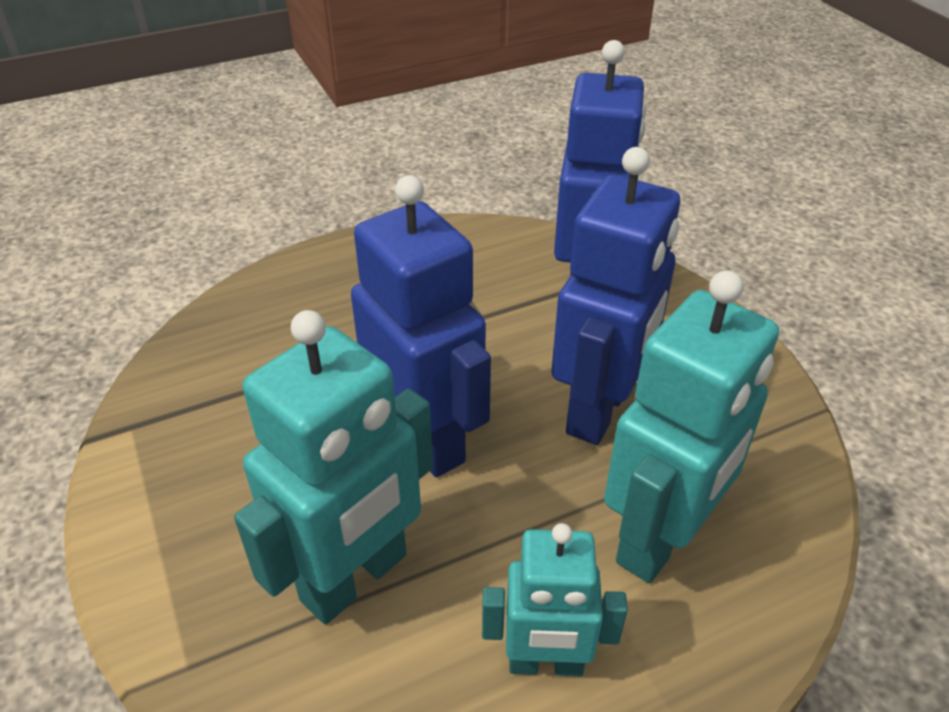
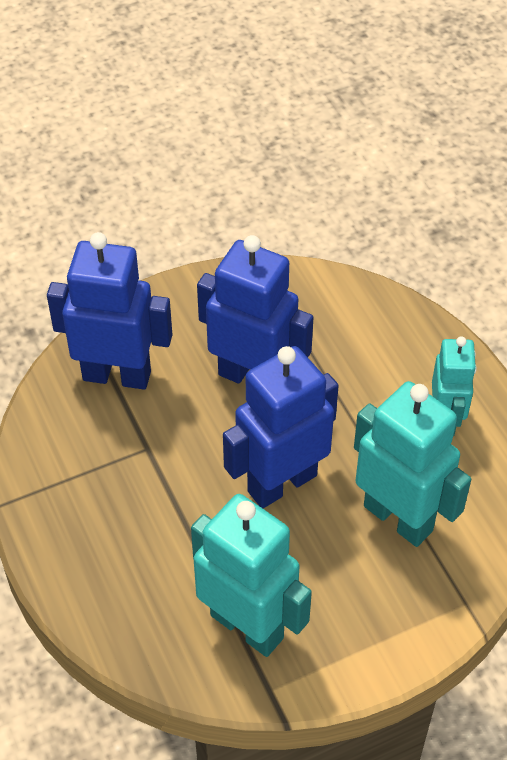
camera: 90 degrees left, 10 degrees up
turquoise robot [604,270,779,583] -> turquoise robot moved to [191,494,312,657]

